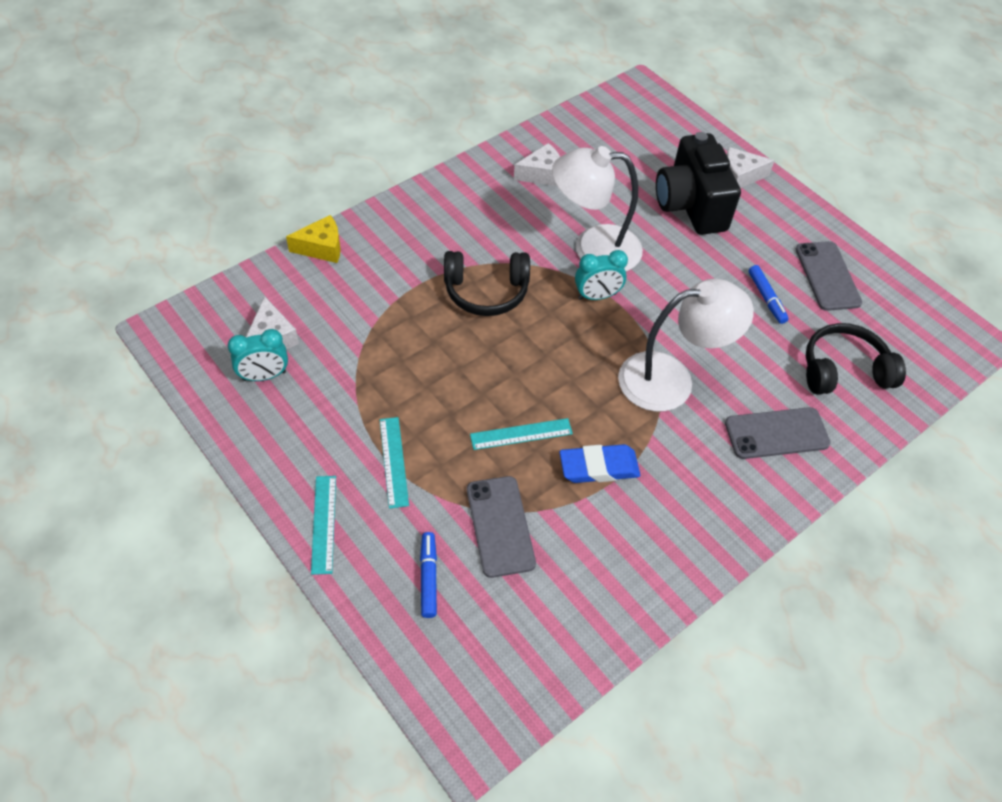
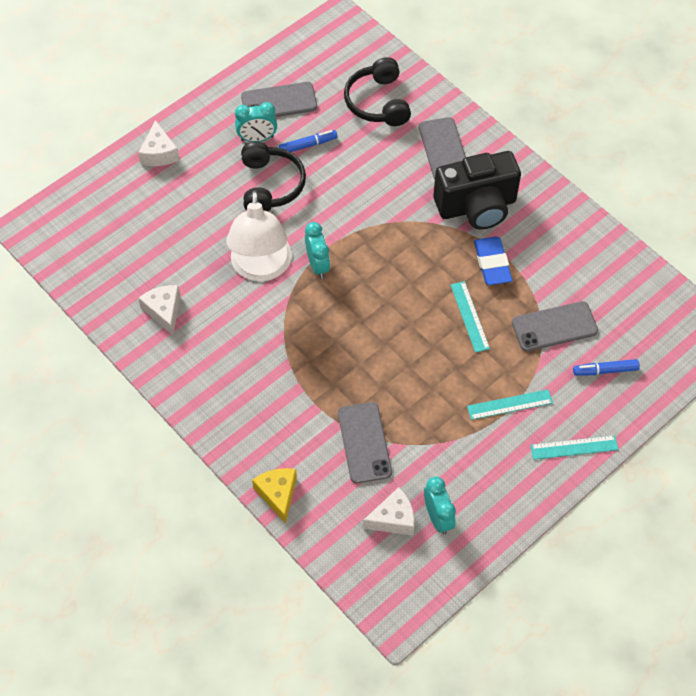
camera: 90 degrees left, 5 degrees up
black headphones [444,251,530,316] -> black headphones moved to [241,142,306,211]
white lamp [618,279,754,412] -> none
black camera [656,132,741,235] -> black camera moved to [433,151,521,229]
none -> turquoise clock [235,102,277,142]
none -> grey phone [338,402,392,483]

